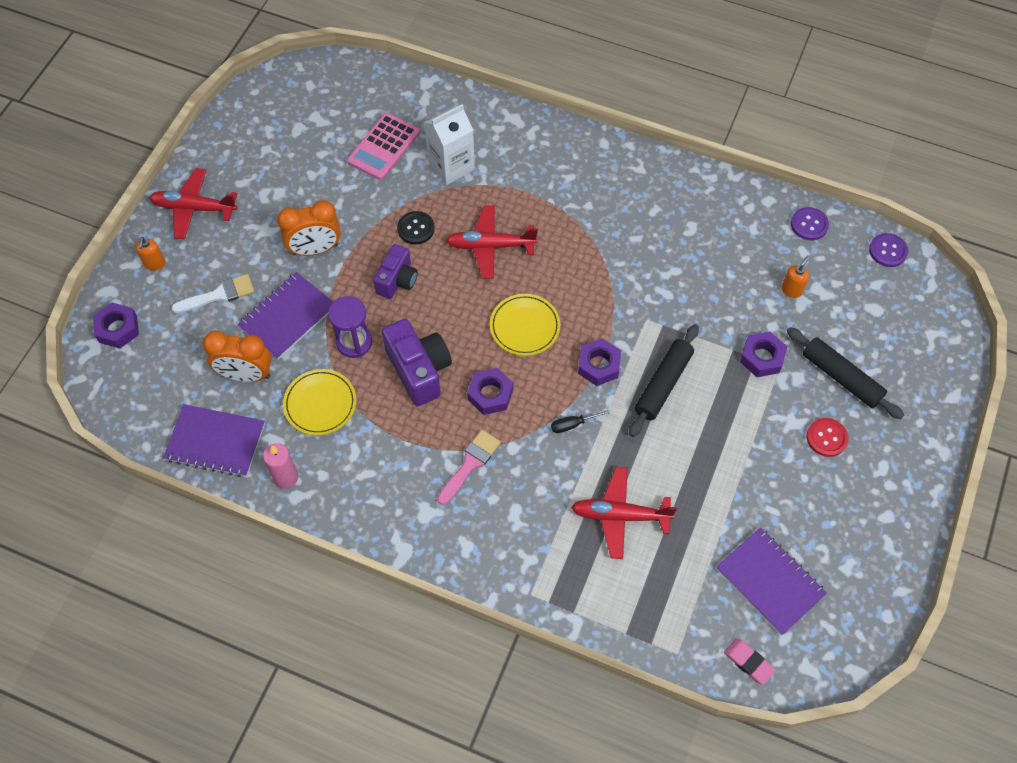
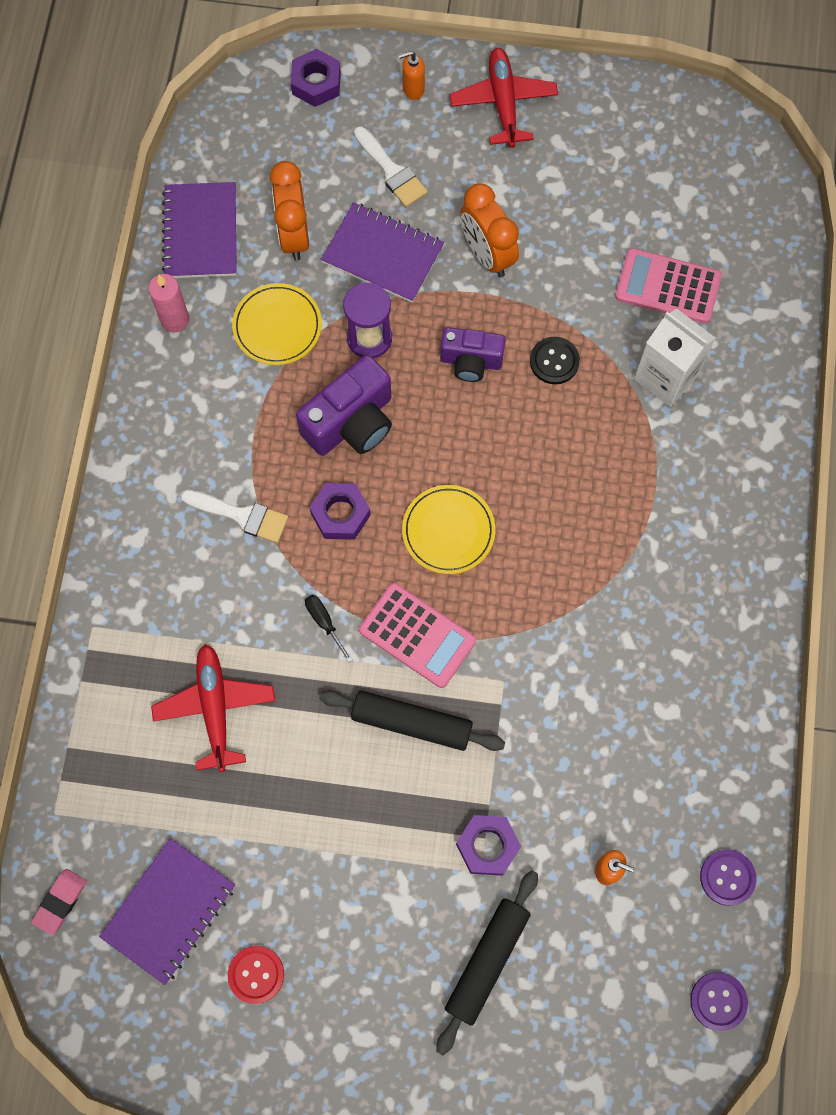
camera: 75 degrees right, 10 degrees up
pink brush [437,430,501,505] -> white brush [181,490,288,543]
red plane [446,205,538,279] -> none
purple nut [578,338,621,386] -> pink calculator [359,583,476,688]
red button [807,418,849,457] -> red button moved to [228,946,284,1004]

